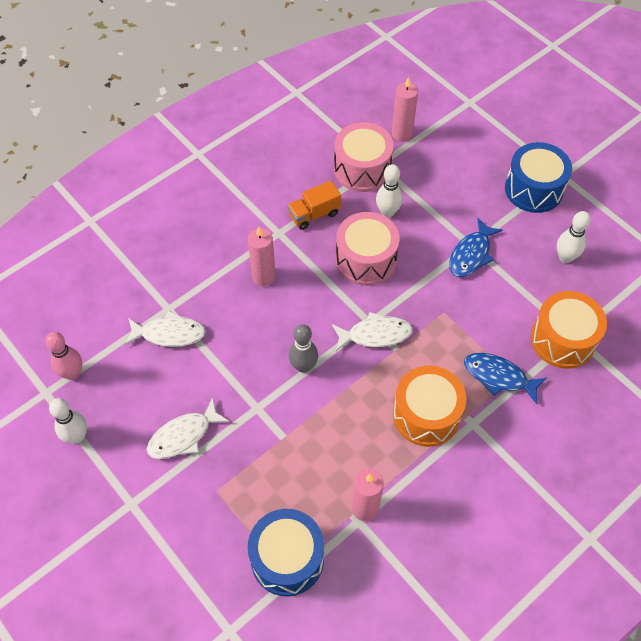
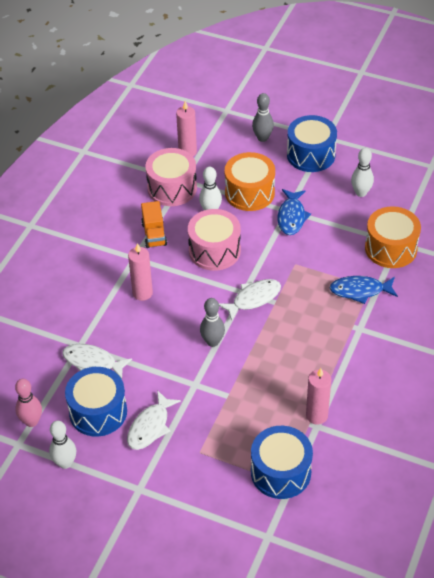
camera: 25 degrees left, 10 degrees down
white fish [124,311,206,347] -> white fish turned 135 degrees counterclockwise [62,344,132,379]
orange truck [287,181,341,230] -> orange truck turned 45 degrees counterclockwise [141,201,167,248]
orange drum [393,366,466,447] -> orange drum moved to [225,152,275,211]
none -> blue drum [65,367,127,436]
none -> grey bowling pin [252,93,274,142]

